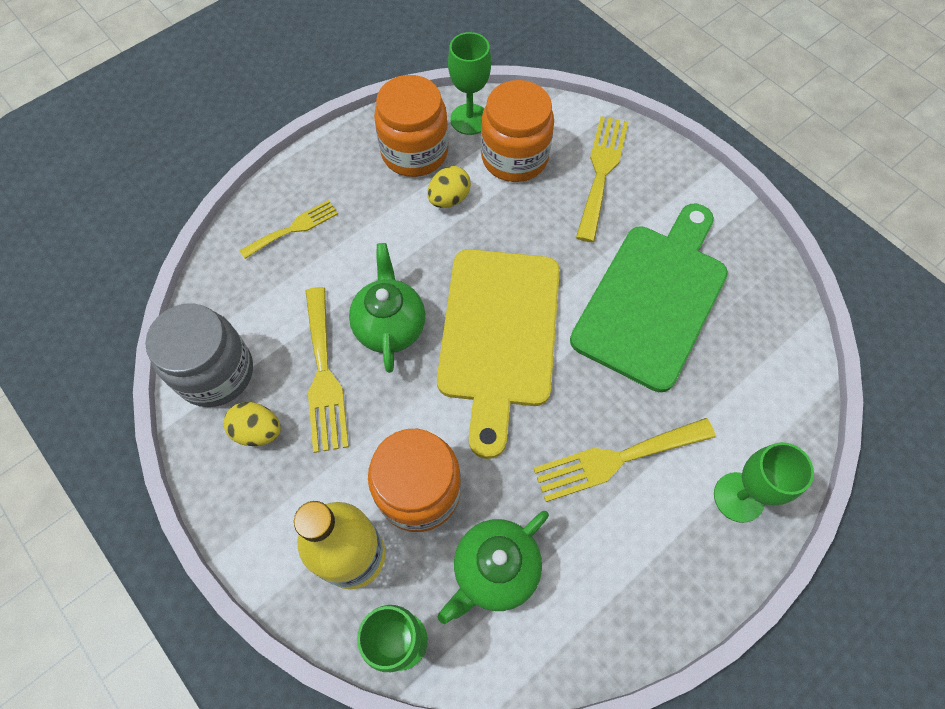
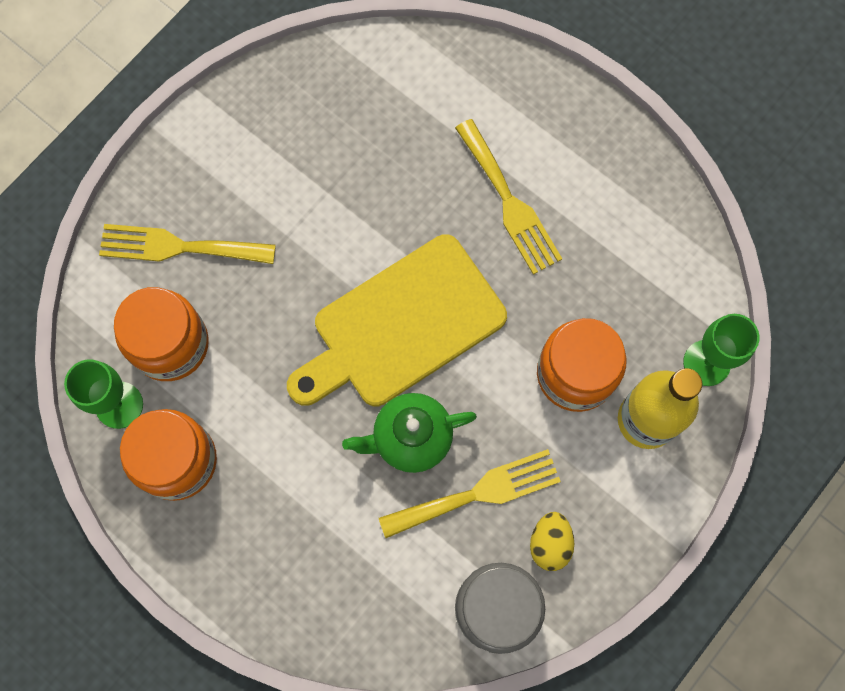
camera: 100 degrees left, 10 degrees up
yellow fork [239,200,338,259] -> none
yellow egg [427,166,471,208] -> none
yellow cutting board [437,249,560,459] -> yellow cutting board turned 150 degrees clockwise [287,234,507,406]
green teapot [438,511,549,624] -> none
green cutting board [570,204,728,392] -> none
green goblet [714,442,814,523] -> none

